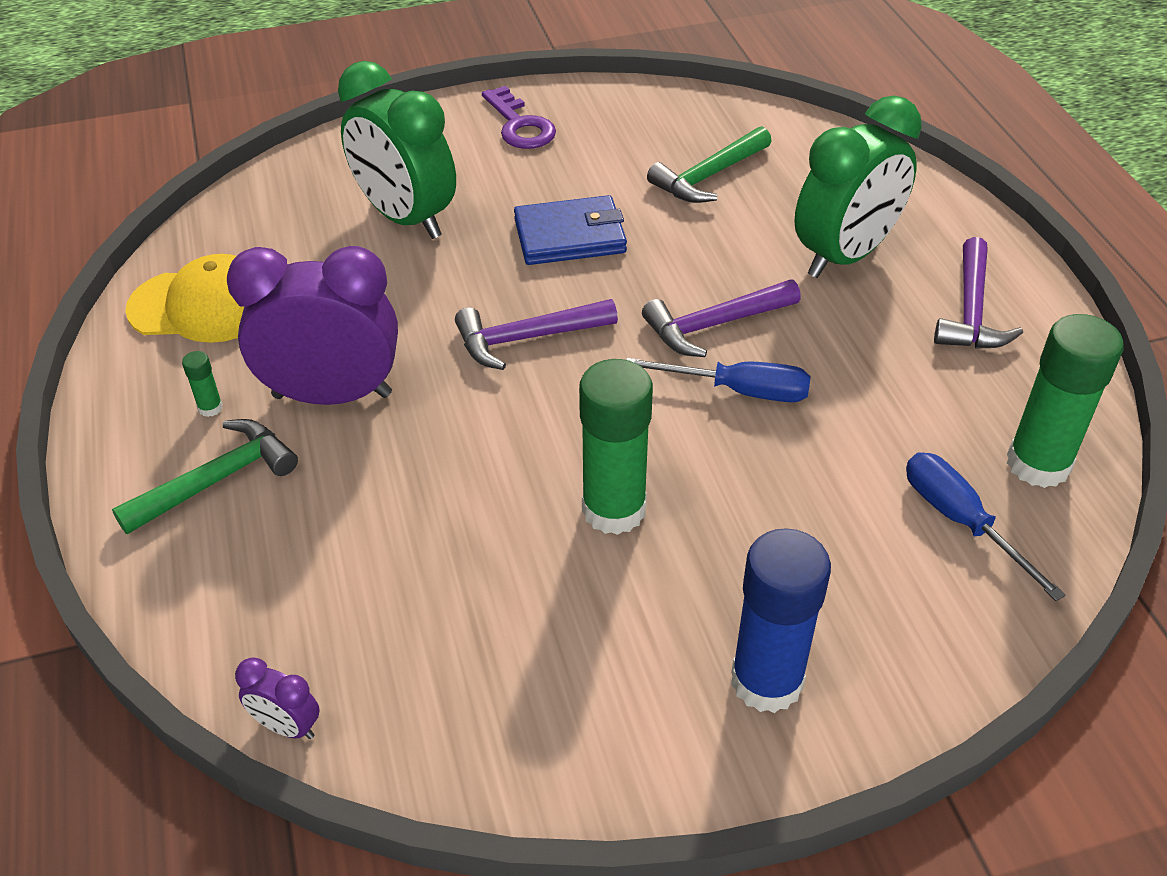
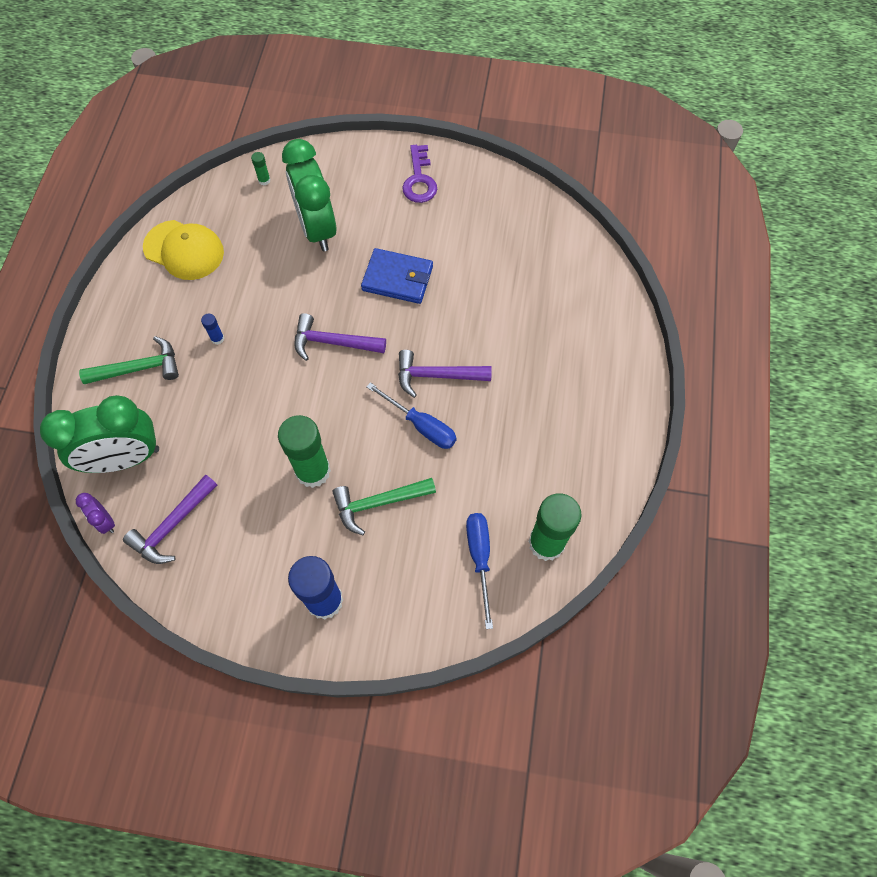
camera: 25 degrees right, 20 degrees up
green glue stick [182,351,223,417] -> green glue stick moved to [251,152,270,186]
purple clock [227,246,398,405] -> blue glue stick [201,314,224,344]
green hammer [647,126,772,203] -> green hammer moved to [332,478,436,536]
green clock [794,96,922,278] -> green clock moved to [40,395,159,473]
purple hammer [934,237,1023,349] -> purple hammer moved to [123,474,217,564]

